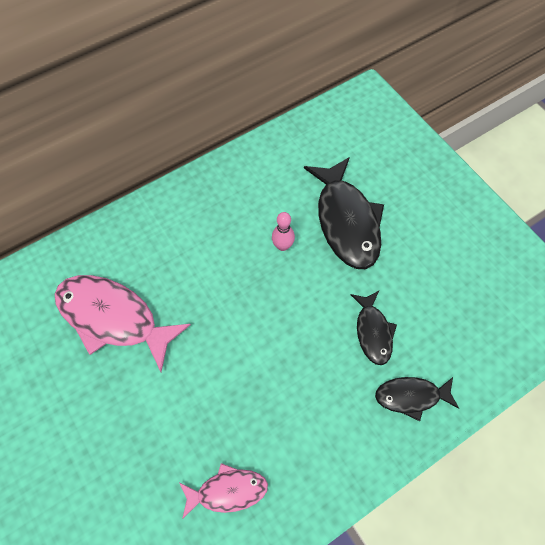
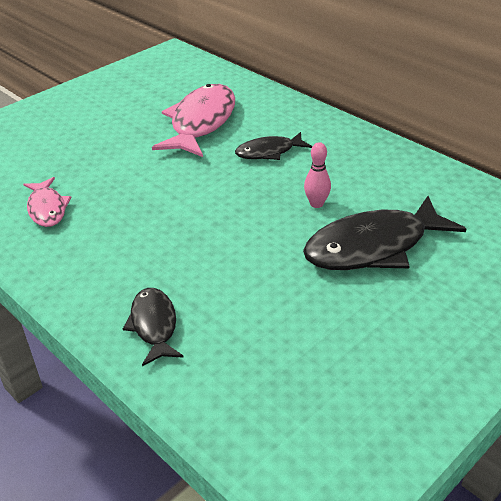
camera: 80 degrees right, 25 degrees down
black fish [350,291,397,365] -> black fish moved to [235,132,312,160]

